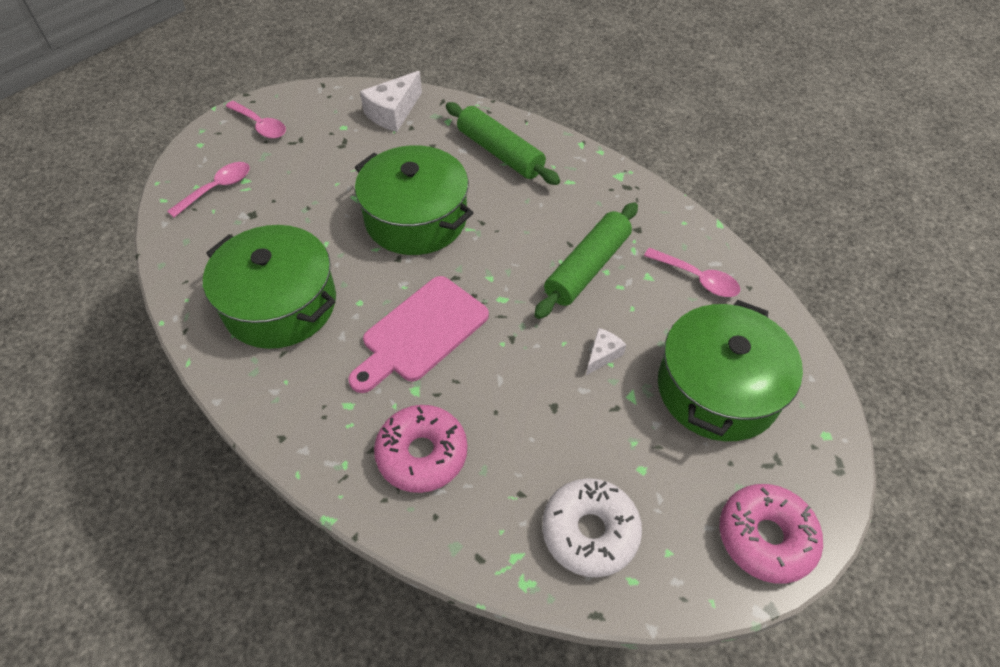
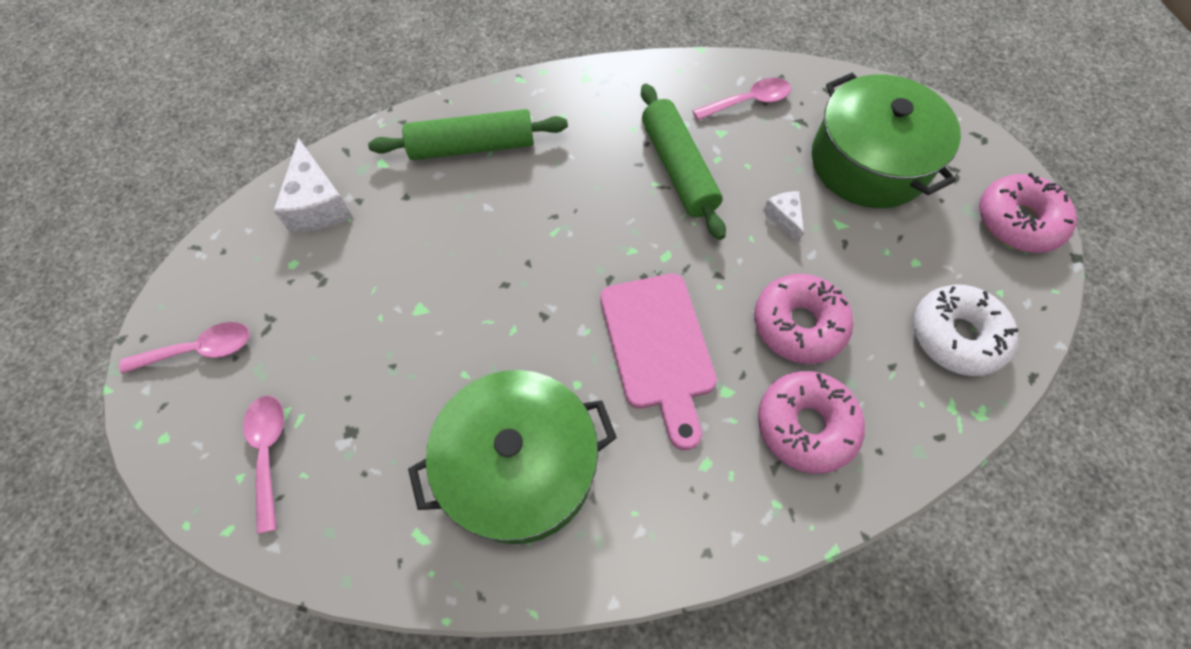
camera: 55 degrees left, 10 degrees up
green pot [355,145,473,255] -> none
none -> pink donut [754,274,853,364]

